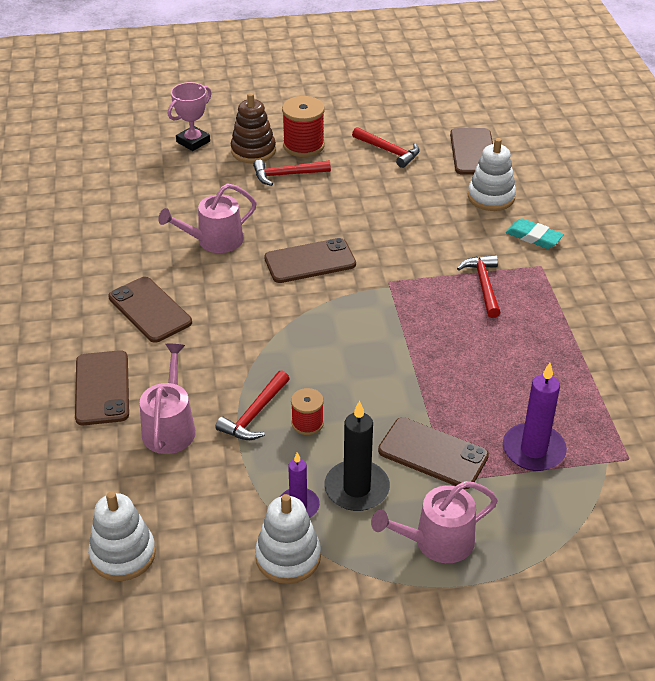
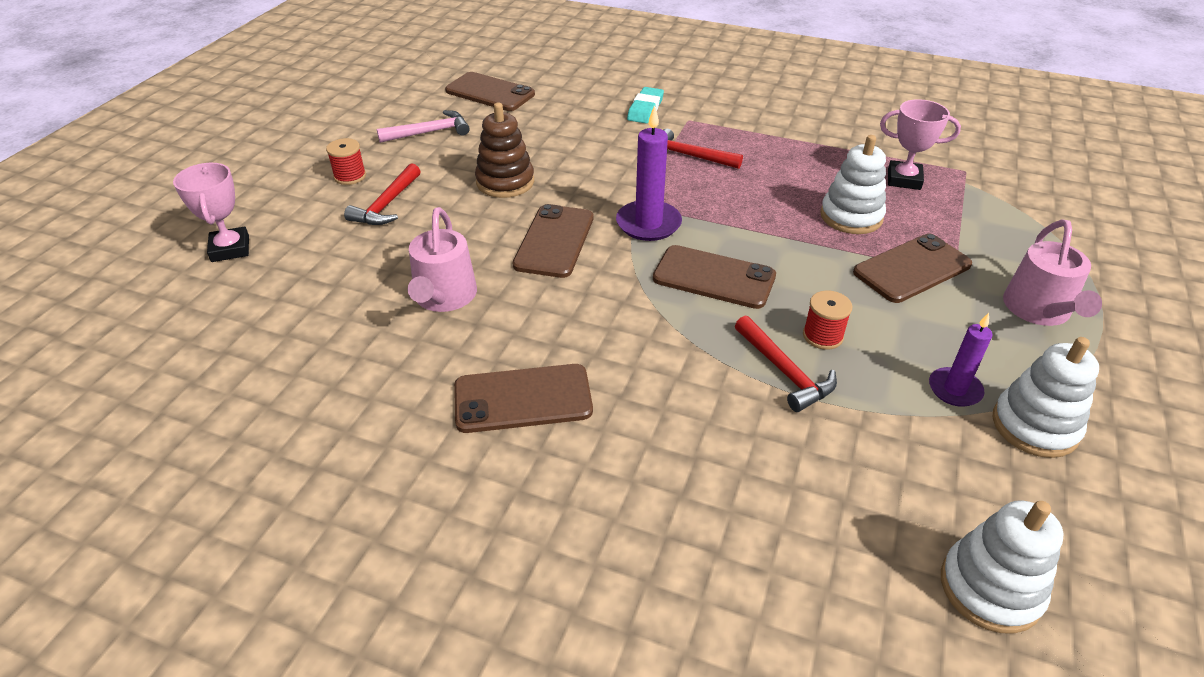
camera: 60 degrees left, 0 degrees up
brown phone [75,350,129,425] -> brown phone moved to [653,245,776,309]
pink watering can [140,344,196,454] -> none
brown stacking toy [231,93,276,163] -> brown stacking toy moved to [475,103,534,198]
red spool [282,96,325,157] -> red spool [326,138,366,185], size x0.59
black candle [324,401,390,511] -> none
red hammer [352,127,420,168] -> pink hammer [377,110,470,143]
white stacking toy [468,138,516,211] -> white stacking toy moved to [820,135,886,234]
purple candle [503,363,567,471] -> purple candle moved to [616,105,682,241]
turquoise eraser [506,218,564,249] -> turquoise eraser turned 45 degrees counterclockwise [627,87,664,124]
none -> pink trophy [880,99,961,190]

